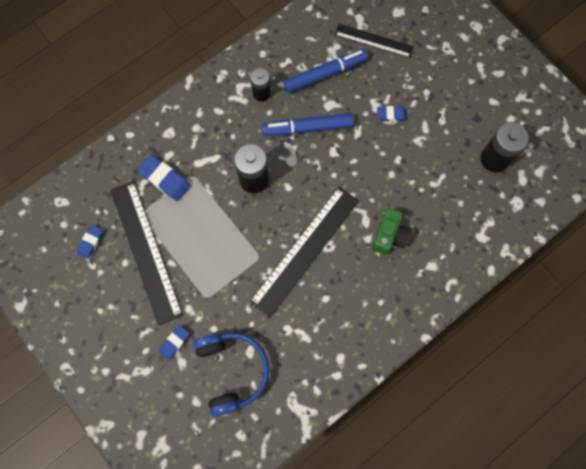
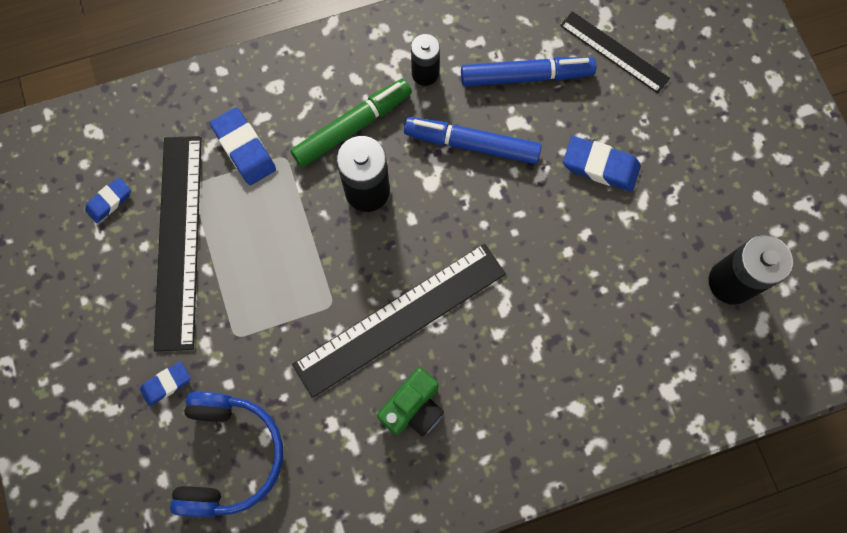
camera: 20 degrees right, 0 degrees up
green camera [372,208,411,255] -> green camera moved to [377,368,444,437]
blue eraser [377,106,407,121] -> blue eraser [563,136,641,192], size x1.62
none -> green marker [291,79,412,167]

